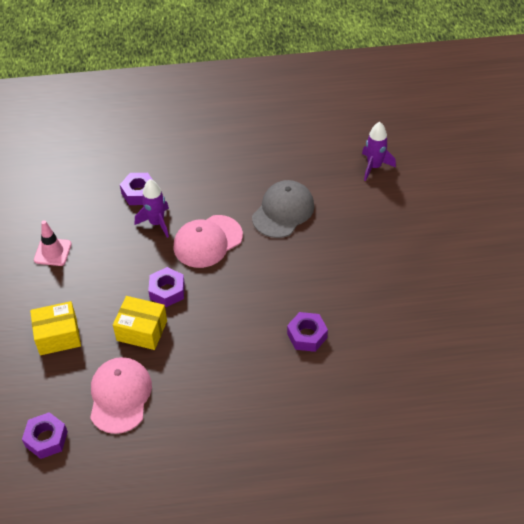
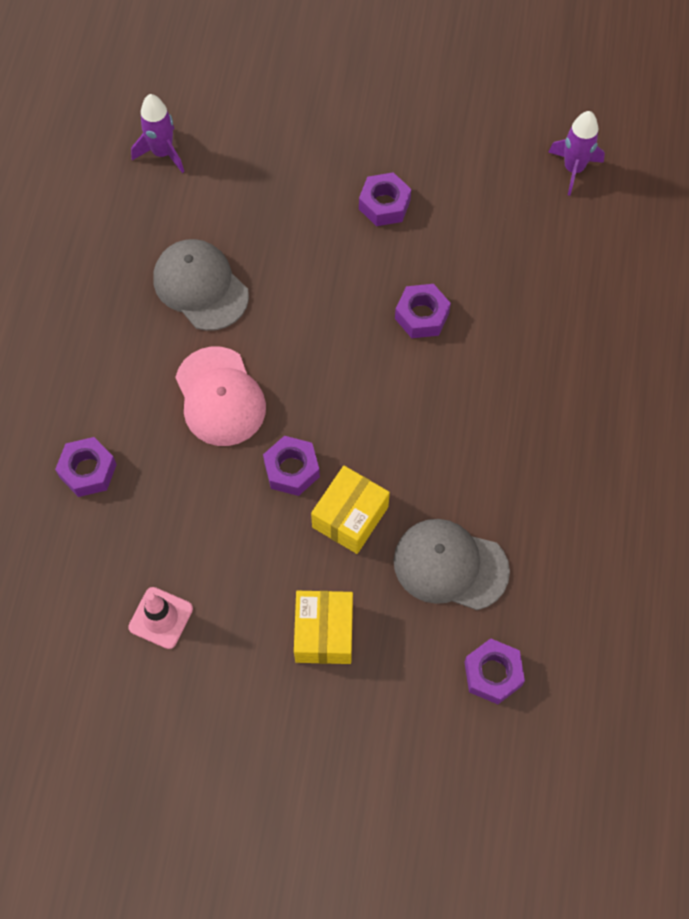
camera: 75 degrees left, 15 degrees up
pink cap [90,357,152,434] -> grey cap [394,519,510,610]
purple rocket [135,179,169,238] -> purple rocket moved to [548,111,605,196]
none -> purple nut [359,172,411,226]

